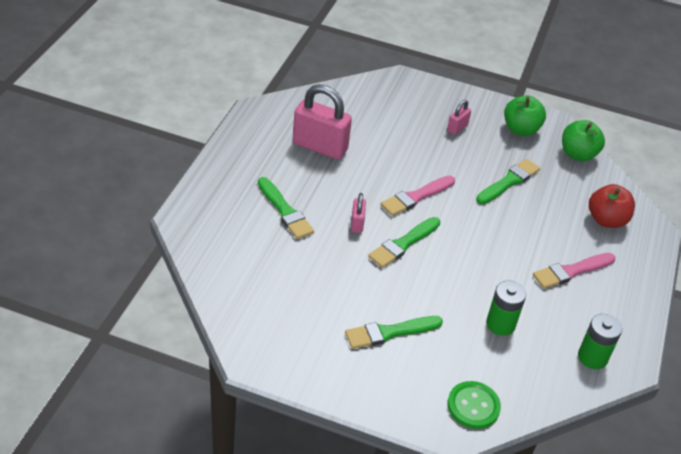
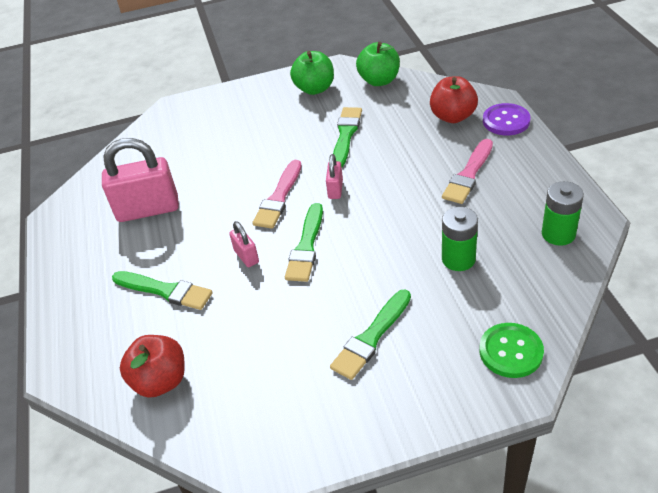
camera: 25 degrees left, 0 degrees up
pink padlock [447,100,471,135] -> pink padlock moved to [326,154,343,199]
none -> red apple [120,335,185,398]
none -> purple button [483,103,531,135]

